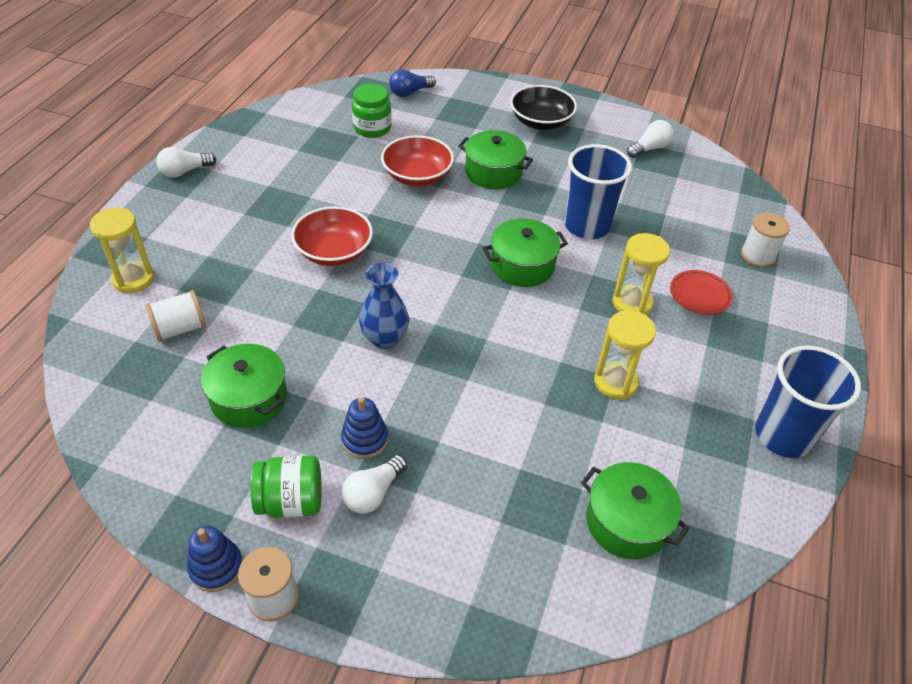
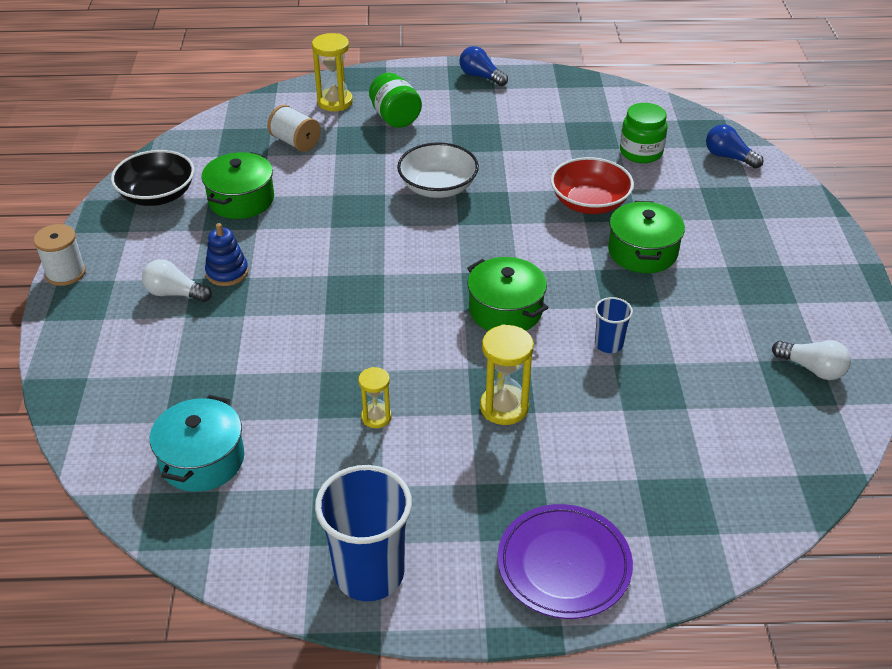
camera: 70 degrees right, 5 degrees down
white light bulb [156,147,216,178] -> blue light bulb [460,46,508,86]
blue stacking toy [187,526,243,592] -> none
green jar [250,455,322,518] -> green jar moved to [369,73,422,128]
red bowl [291,206,373,266] -> white bowl [397,142,479,198]
blue vase [359,263,409,349] -> none
black bowl [510,85,577,130] -> black bowl moved to [111,150,195,206]
blue cup [565,144,632,239] -> blue cup [595,297,633,353], size x0.50
green pot [581,462,690,559] -> turquoise pot [150,395,244,492]
yellow hourglass [594,310,656,399] -> yellow hourglass [358,367,392,428], size x0.62
red plate [670,270,733,315] -> none
white spool [741,213,790,267] -> none
none -> purple plate [497,504,633,619]

